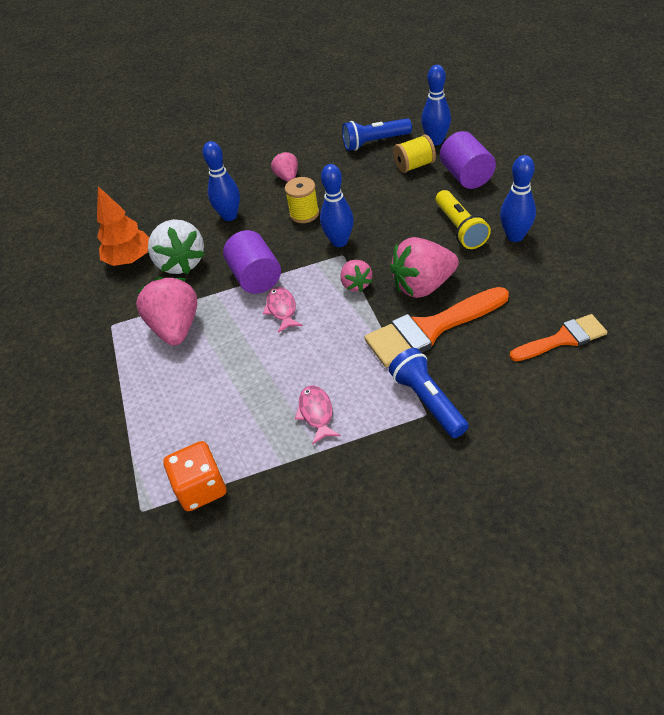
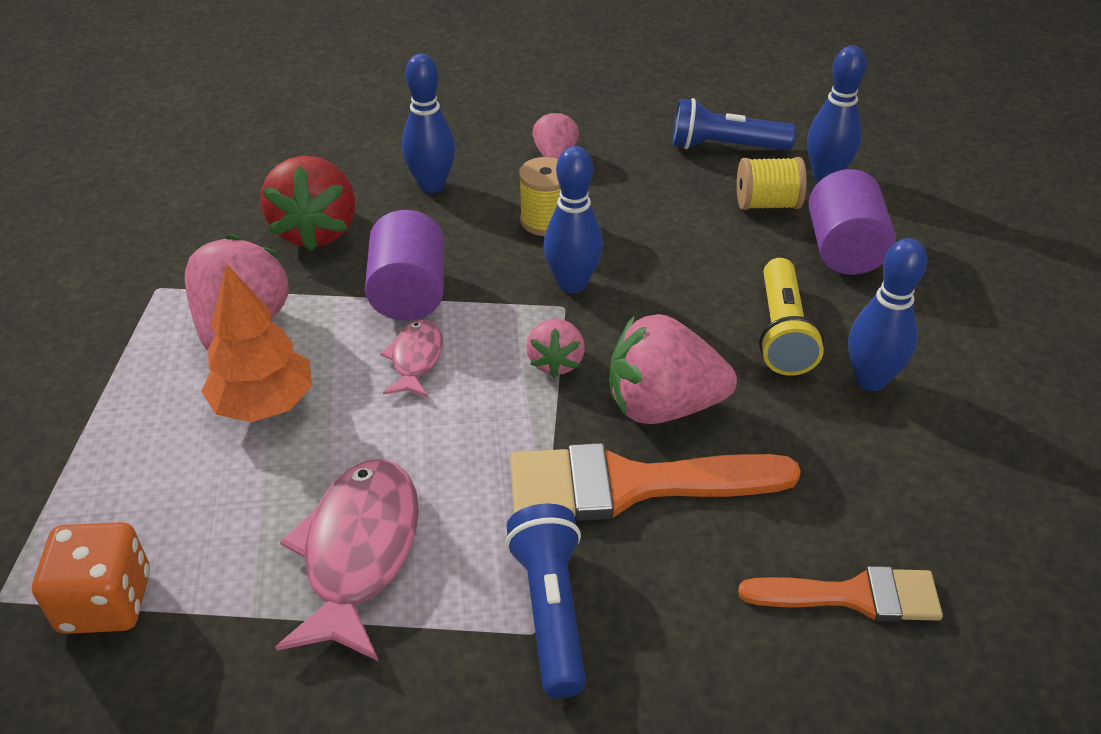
camera: 15 degrees right, 5 degrees down
orange tree [97,186,149,266] -> orange tree moved to [201,264,312,422]
white strawberry [148,219,205,274] -> red strawberry [261,155,355,251]
pink fish [295,385,341,445] -> pink fish [275,459,419,661], size x1.83

